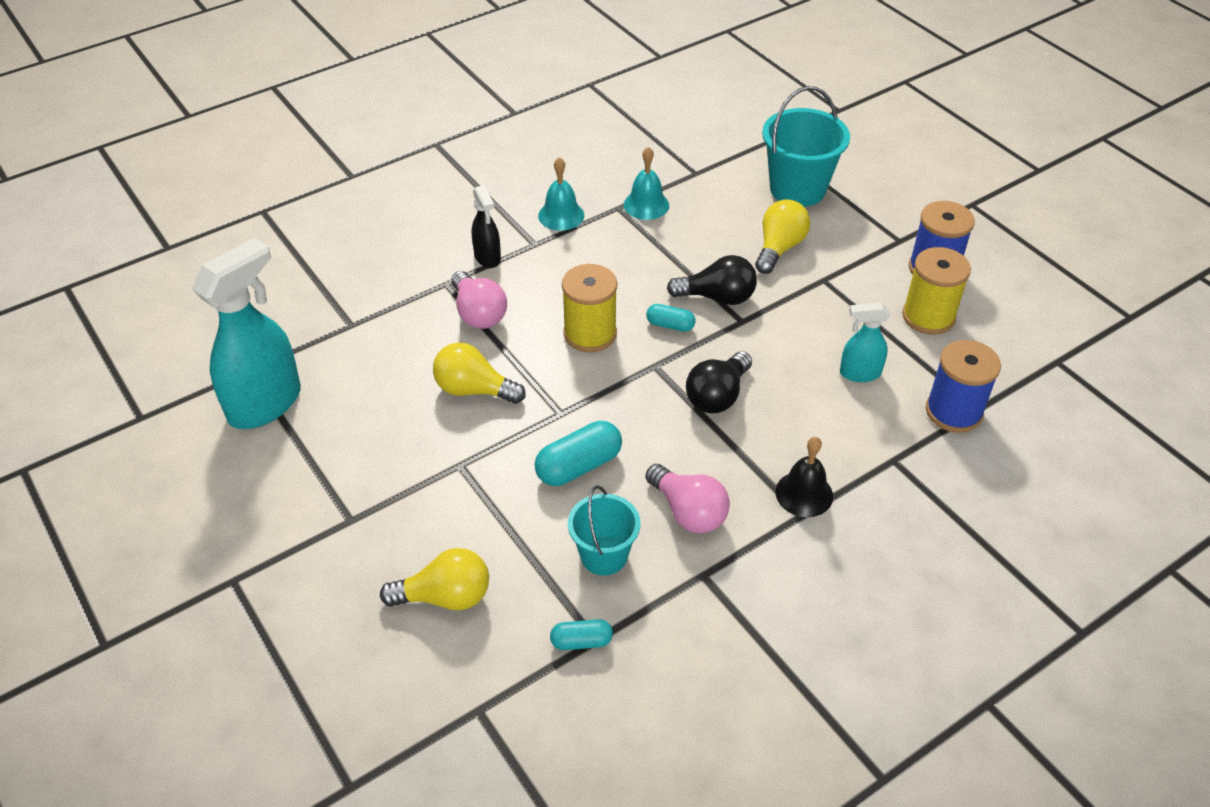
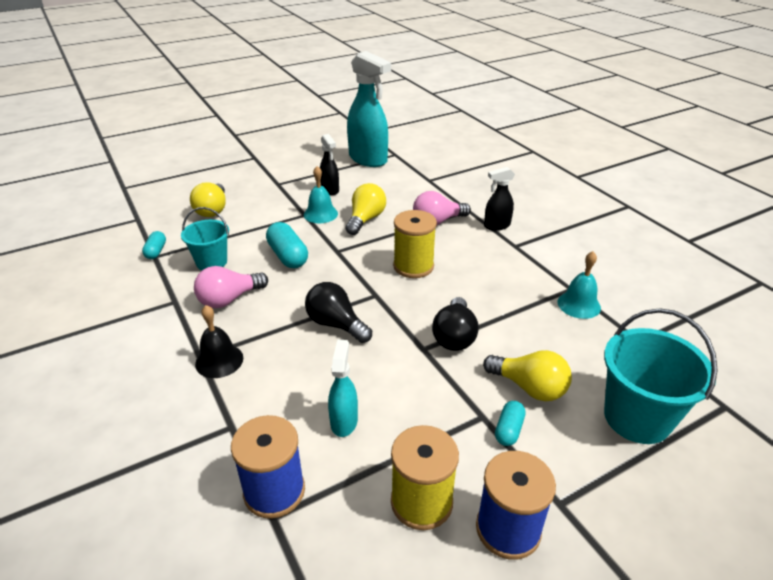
camera: 95 degrees right, 10 degrees down
turquoise bell [538,157,584,231] -> turquoise bell moved to [304,166,338,223]
turquoise capsule [646,304,696,332] -> turquoise capsule moved to [495,401,526,446]
none -> black spray bottle [320,134,339,195]

